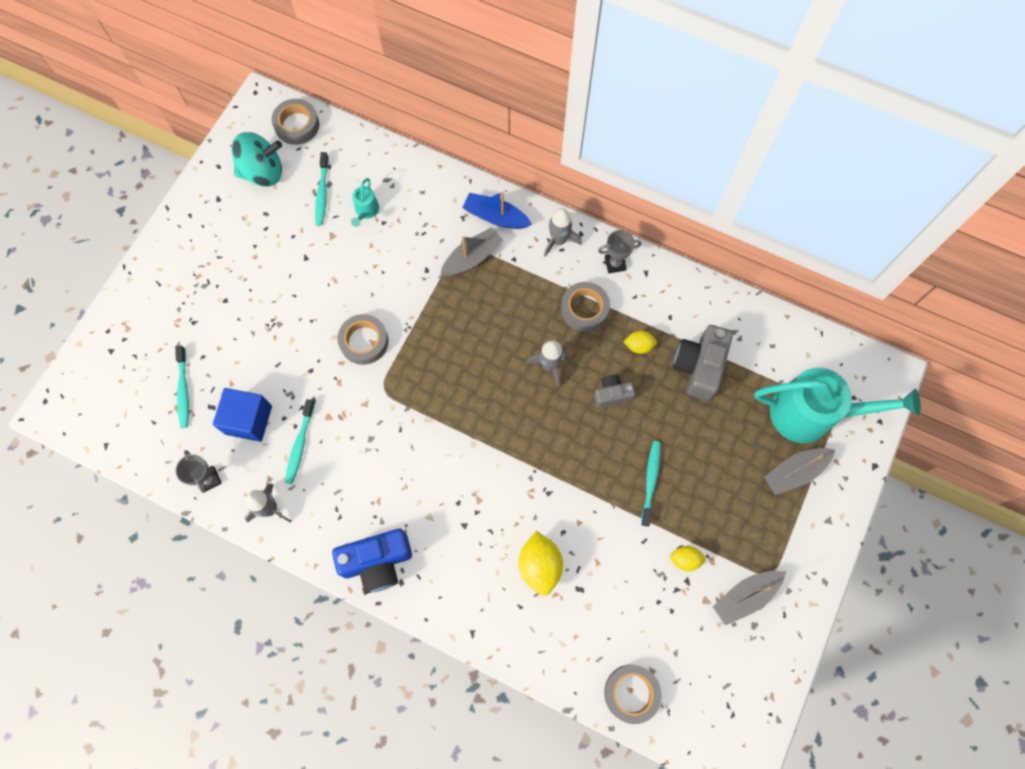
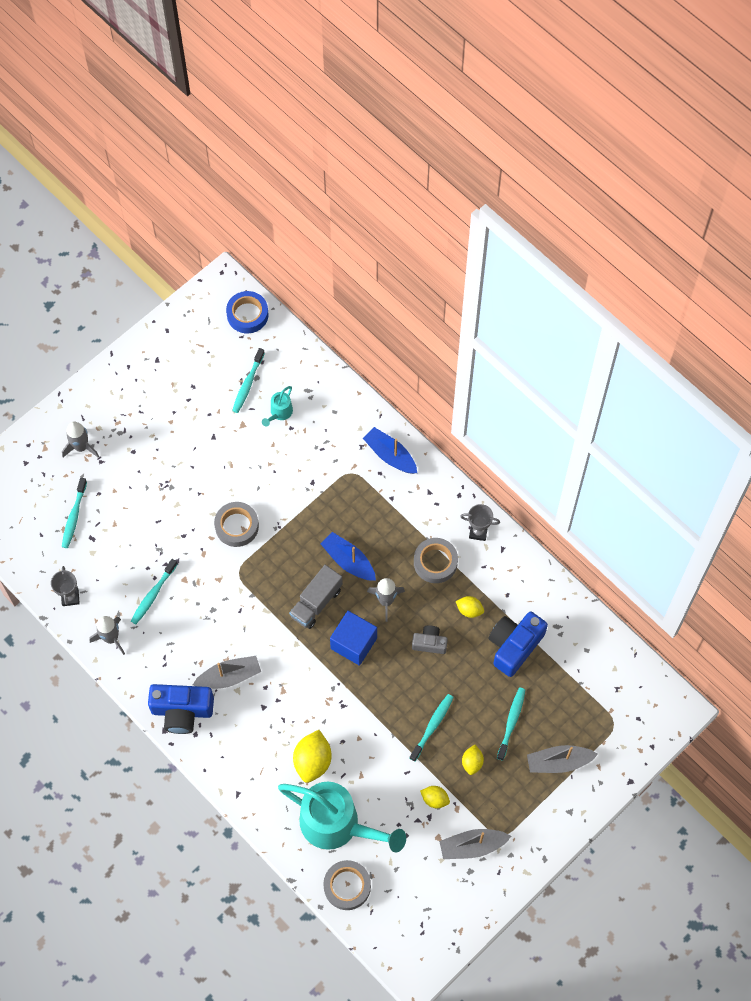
camera: 20 degrees right, 5 degrees down
blue cube [213,388,272,442] -> blue cube moved to [330,611,377,666]
turquoise spinning top [232,132,282,187] -> none
grey tape [272,99,319,145] -> blue tape [226,291,269,333]
grey boat [440,227,503,276] -> grey boat moved to [193,656,261,689]
grey rocket [544,208,582,257] -> grey rocket moved to [62,422,99,458]
grey camera [673,325,733,401] -> blue camera [489,612,548,677]
turquoise watering can [754,368,921,443] -> turquoise watering can moved to [278,782,406,853]
none -> grey truck [289,565,343,629]
none -> blue boat [321,532,376,581]
none -> yellow lemon [462,745,484,775]
none -> turquoise toothbrush [497,687,525,761]

